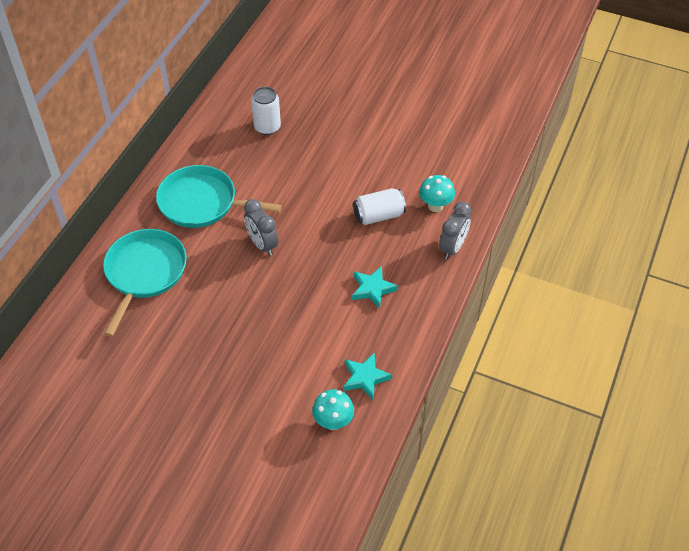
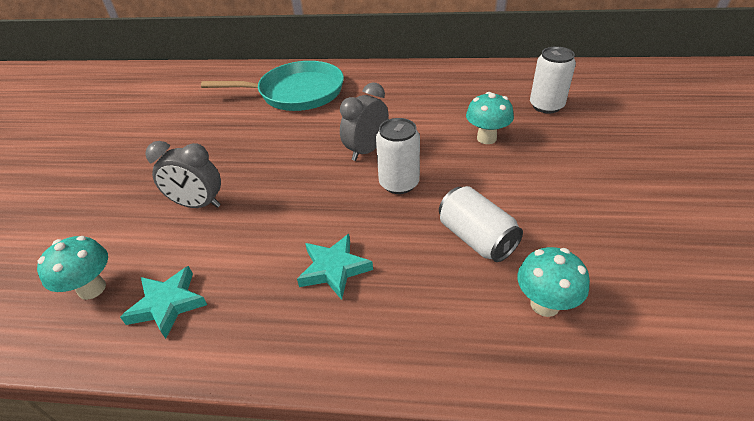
camera: 75 degrees right, 10 degrees down
turquoise pan [156,165,282,228] -> none
grey clock [439,202,471,260] -> grey clock moved to [145,141,221,208]
none -> white can [376,118,420,194]
none -> turquoise mushroom [466,92,514,144]

